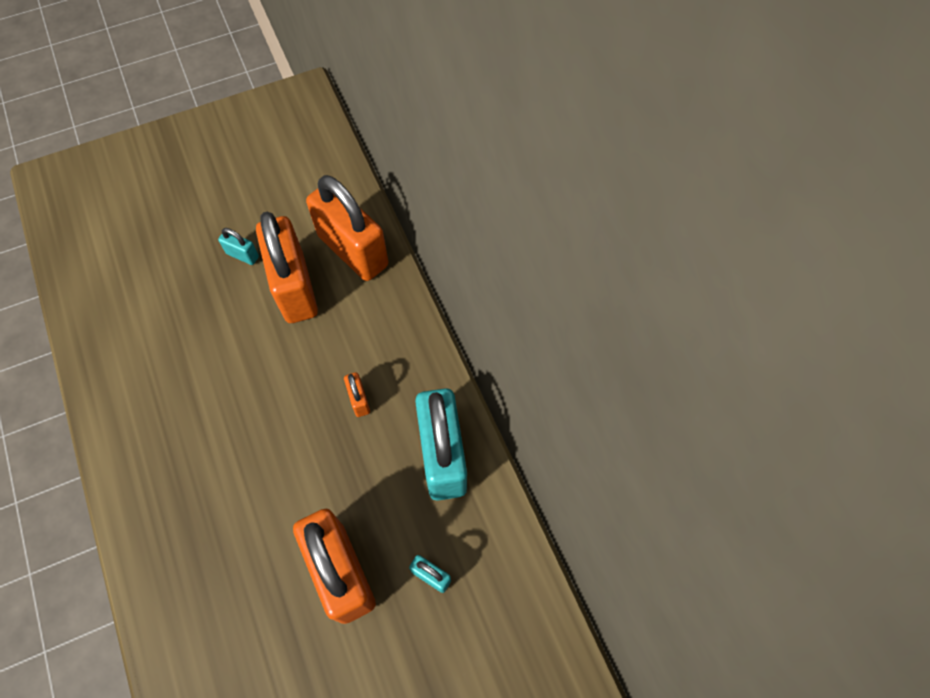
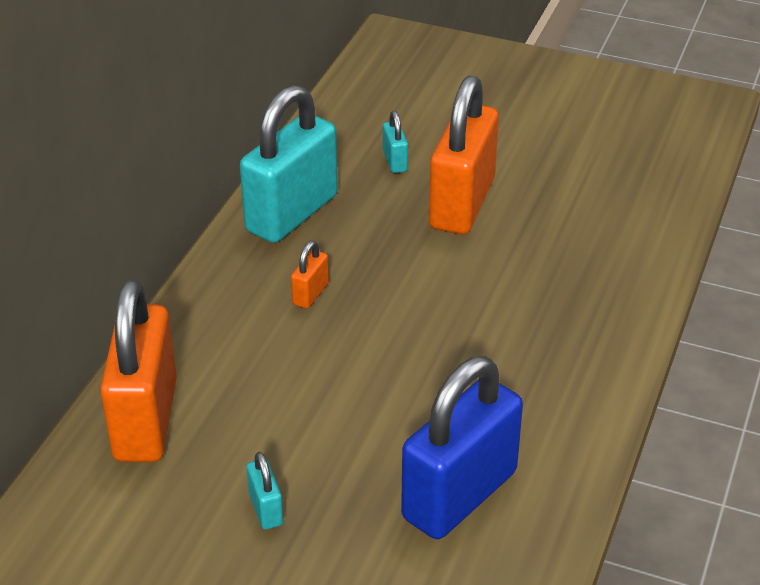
camera: 135 degrees left, 25 degrees down
orange padlock [256,212,318,323] -> none
none -> blue padlock [401,356,523,539]

